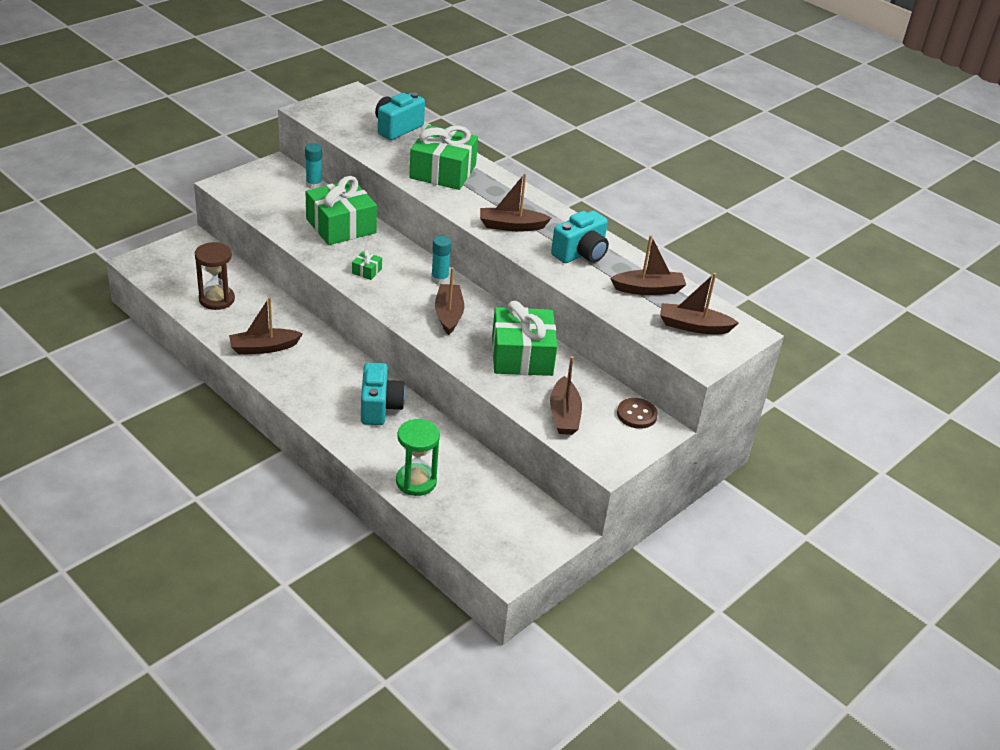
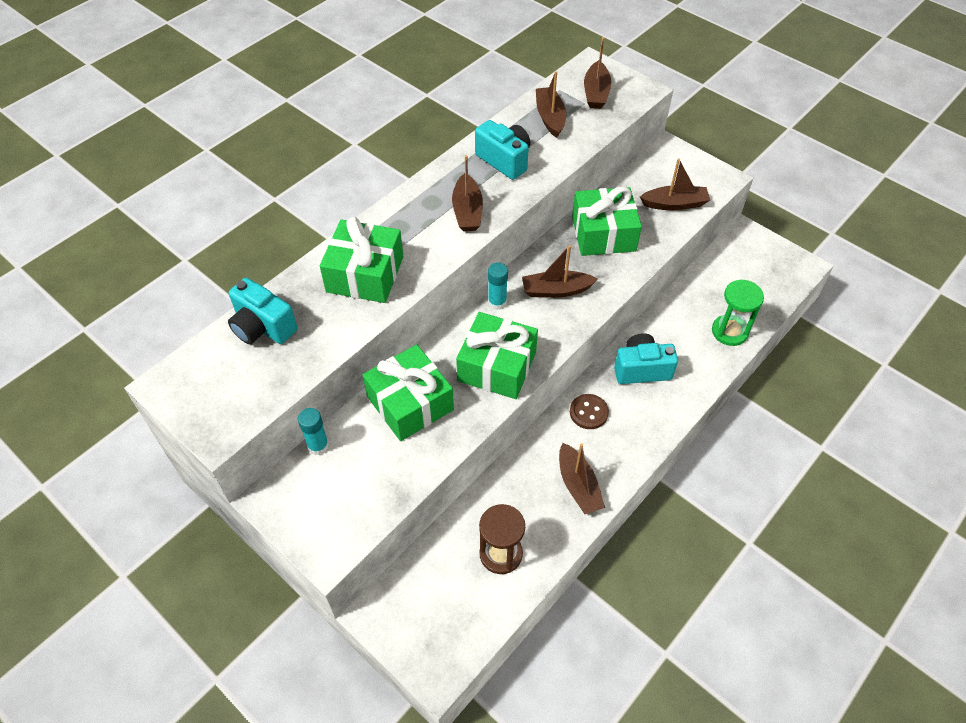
camera: 90 degrees left, 15 degrees up
green gift [352,250,382,280] -> green gift [456,312,538,399], size x2.48
brown button [617,398,658,429] -> brown button moved to [570,394,609,429]

